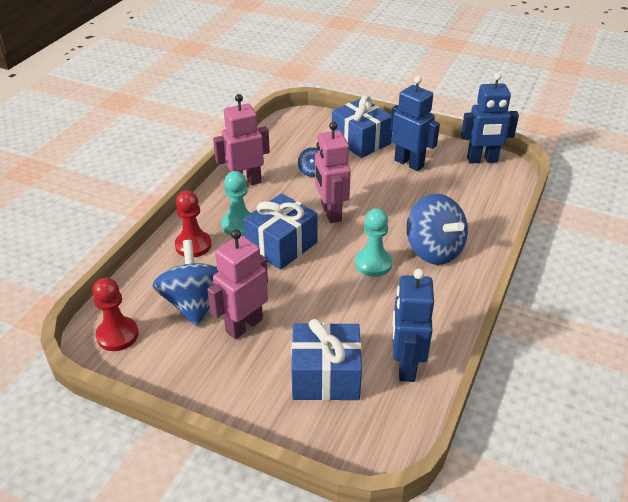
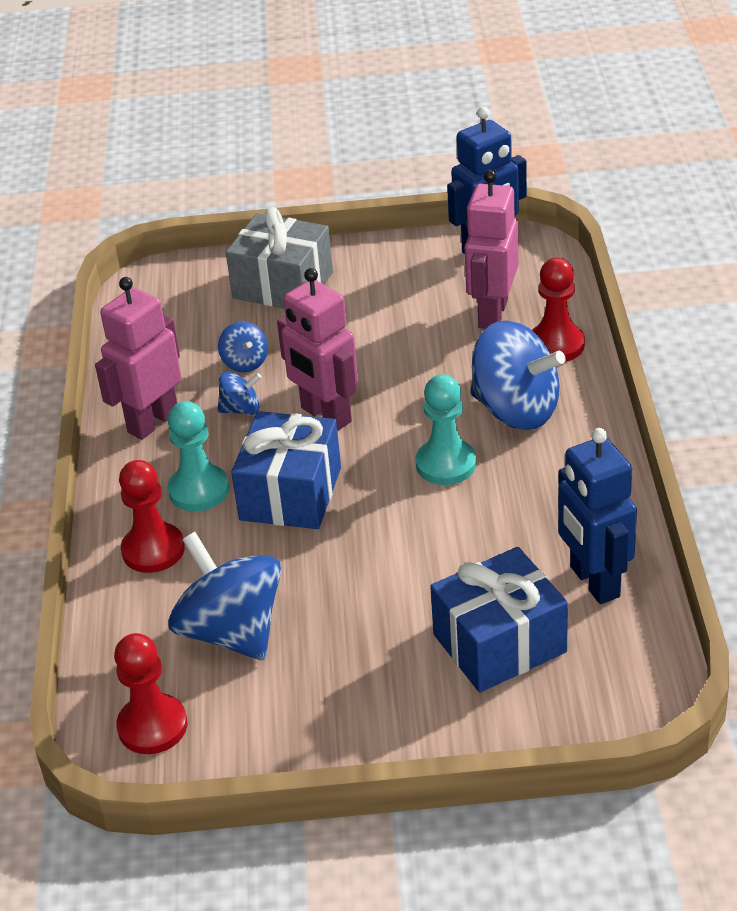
camera: 25 degrees left, 0 degrees up
pink robot [207,229,268,339] -> pink robot moved to [464,170,518,329]
blue gift [332,96,392,158] -> grey gift [226,207,333,309]
blue robot [390,76,440,171] -> none
none -> blue spinning top [218,372,262,415]
none -> red pawn [532,258,585,362]

